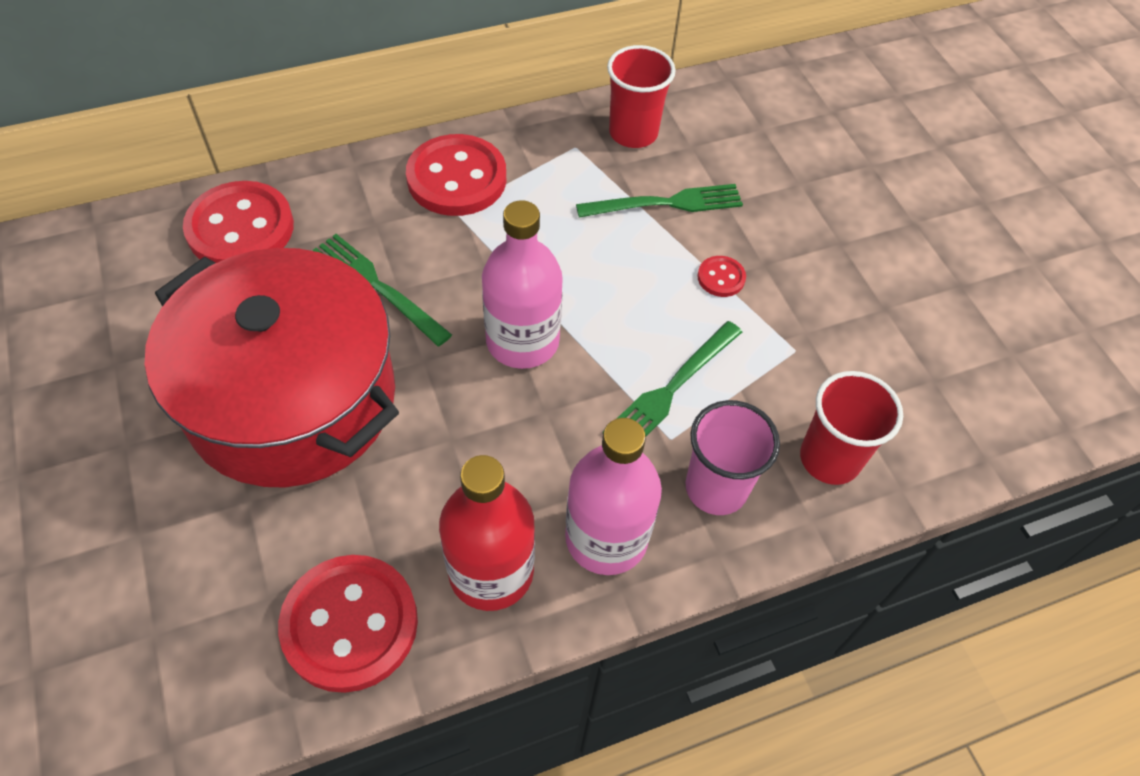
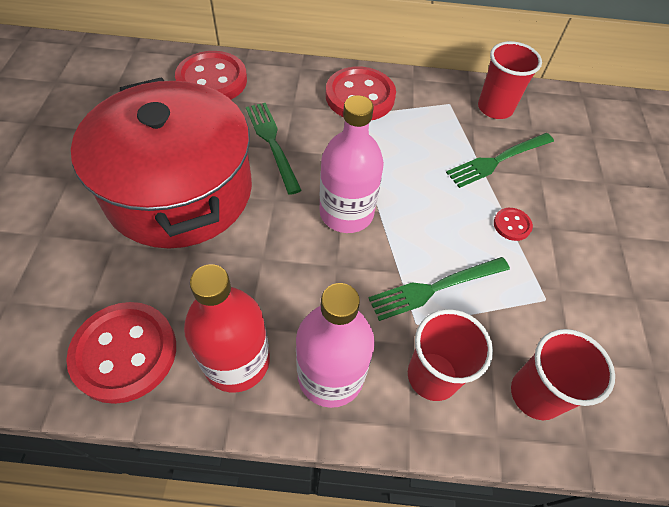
camera: 25 degrees right, 0 degrees up
green fork [576,184,743,218] -> green fork turned 135 degrees clockwise [446,133,554,188]
pink cup [686,400,780,515] -> red cup [408,309,493,401]

